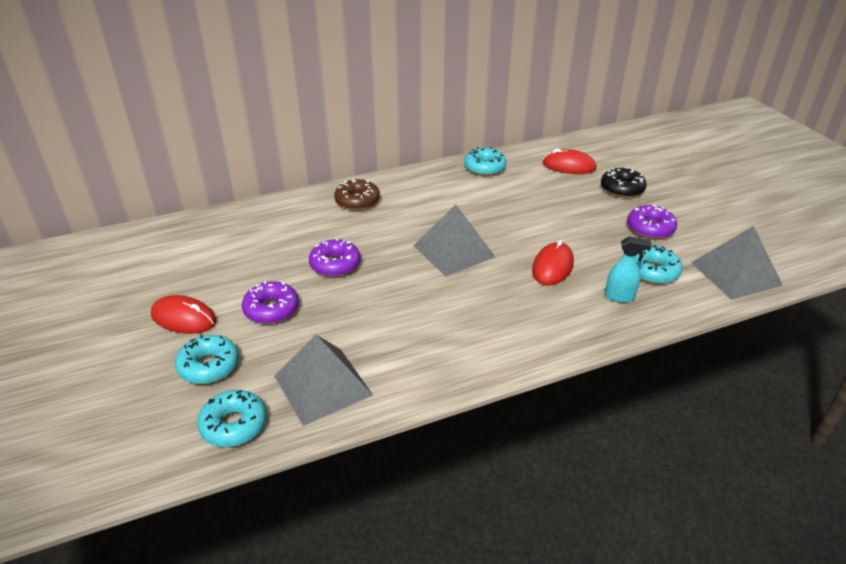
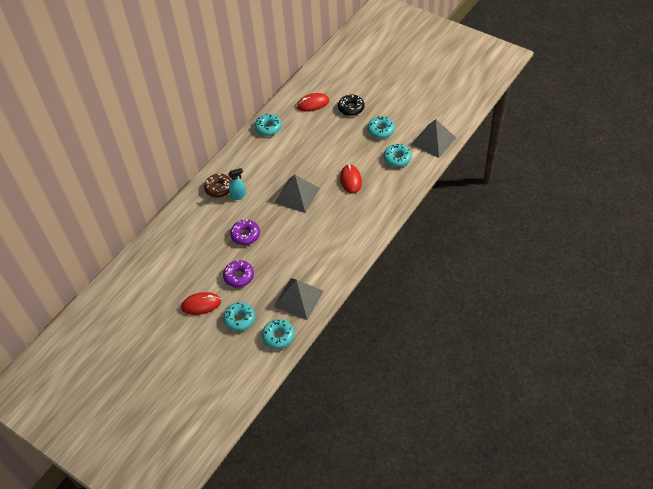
camera: 30 degrees left, 15 degrees up
turquoise spray bottle [605,236,651,303] -> turquoise spray bottle moved to [228,168,246,200]
purple donut [627,205,677,239] -> turquoise donut [367,116,395,139]

